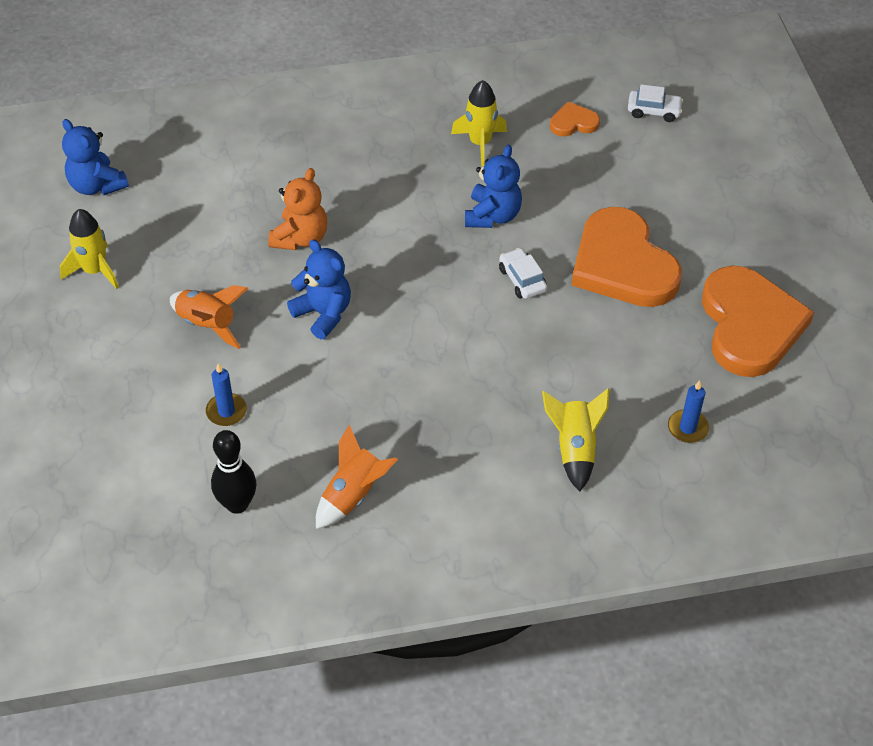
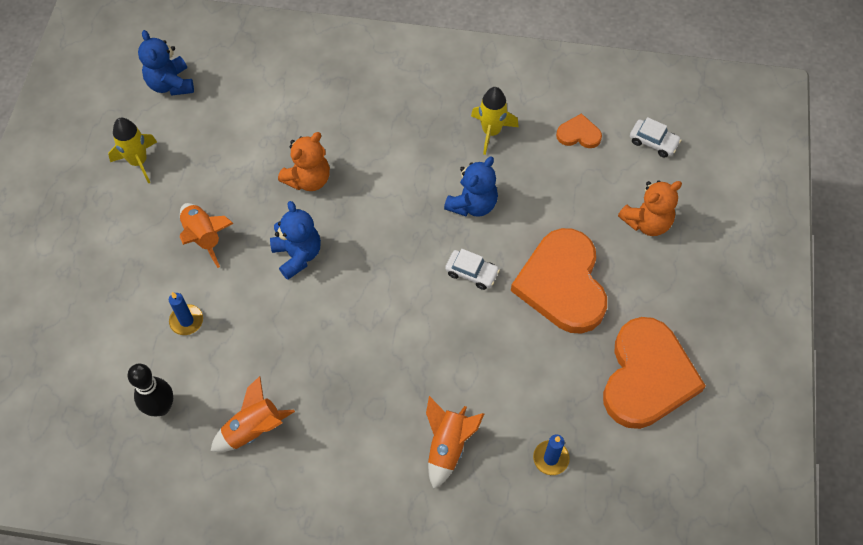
camera: 20 degrees right, 10 degrees up
white car [499,248,547,299] -> white car turned 120 degrees clockwise [445,249,500,290]
yellow rocket [542,388,610,492] -> orange rocket [426,396,484,489]
none -> orange teddy bear [618,180,682,236]

